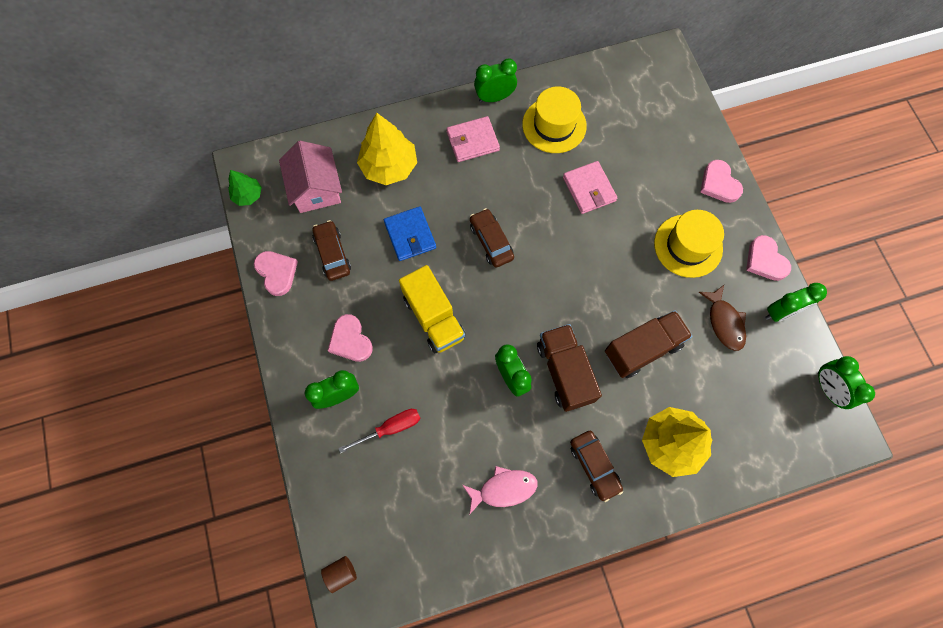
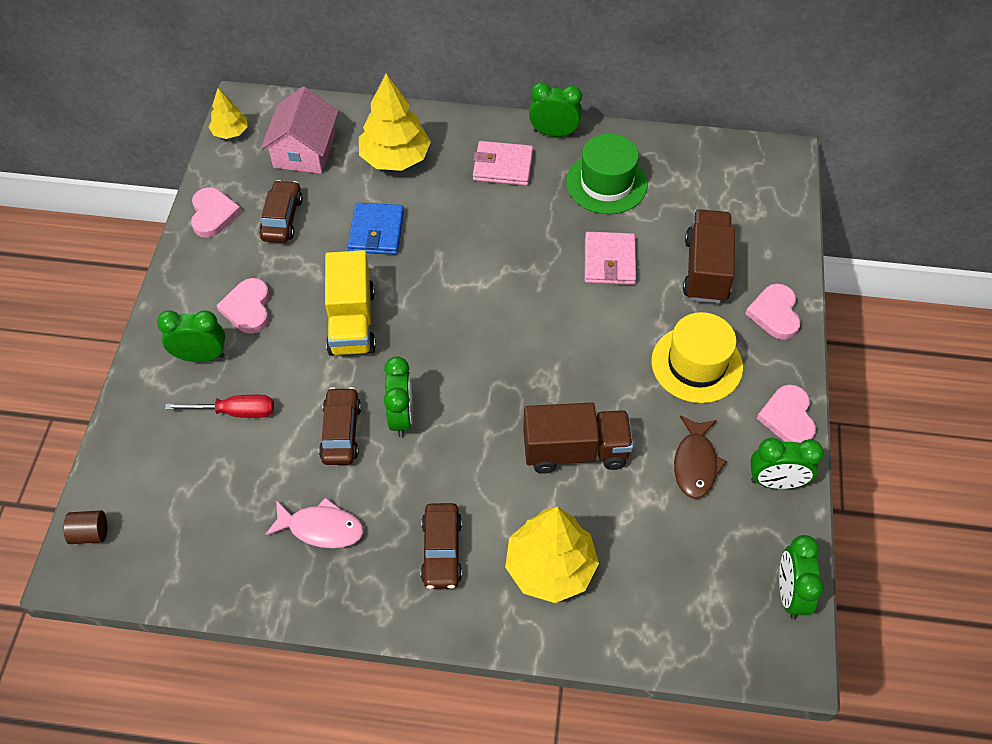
camera: 25 degrees right, 15 degrees down
green tree [228,170,262,206] -> yellow tree [209,88,248,139]
brown car [470,208,514,268] -> brown car moved to [319,387,361,465]
yellow hat [522,86,587,153] -> green hat [566,134,648,214]
brown truck [537,324,602,412] -> brown truck moved to [683,209,735,303]

